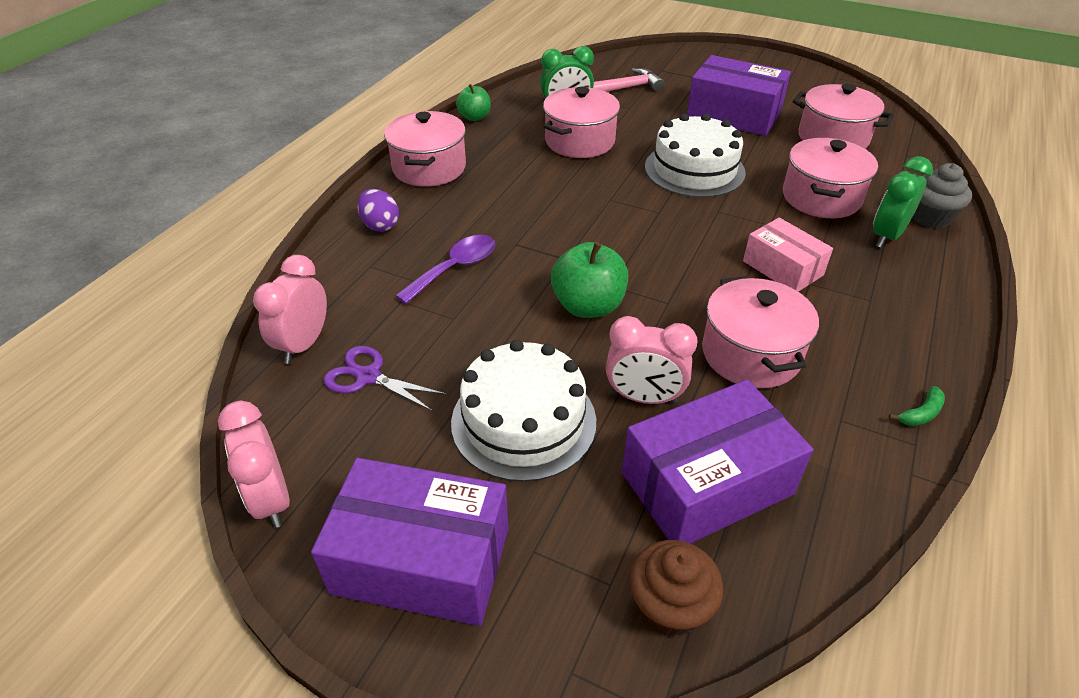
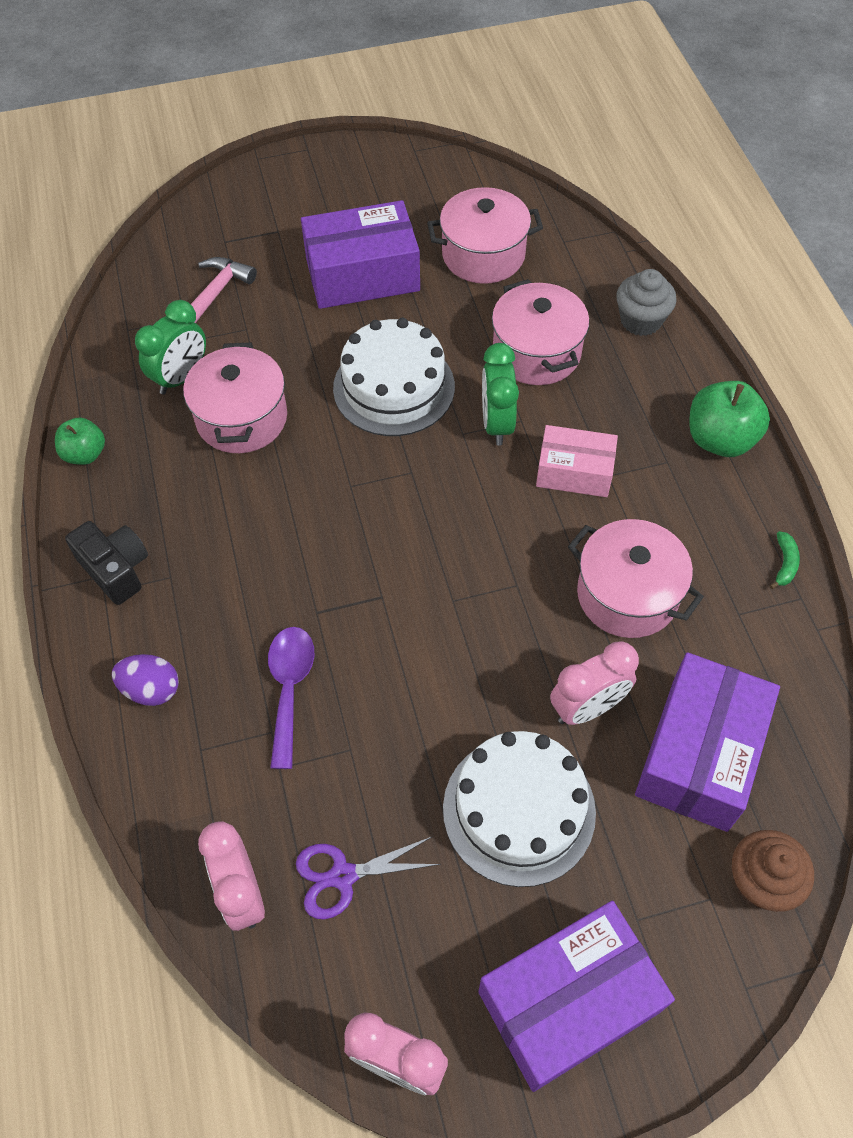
camera: 40 degrees left, 15 degrees up
pink pot [384,111,466,187] -> black camera [65,521,148,605]
green apple [551,242,628,318] -> green apple moved to [689,381,770,457]
green clock [873,156,933,248] -> green clock moved to [482,343,519,446]

